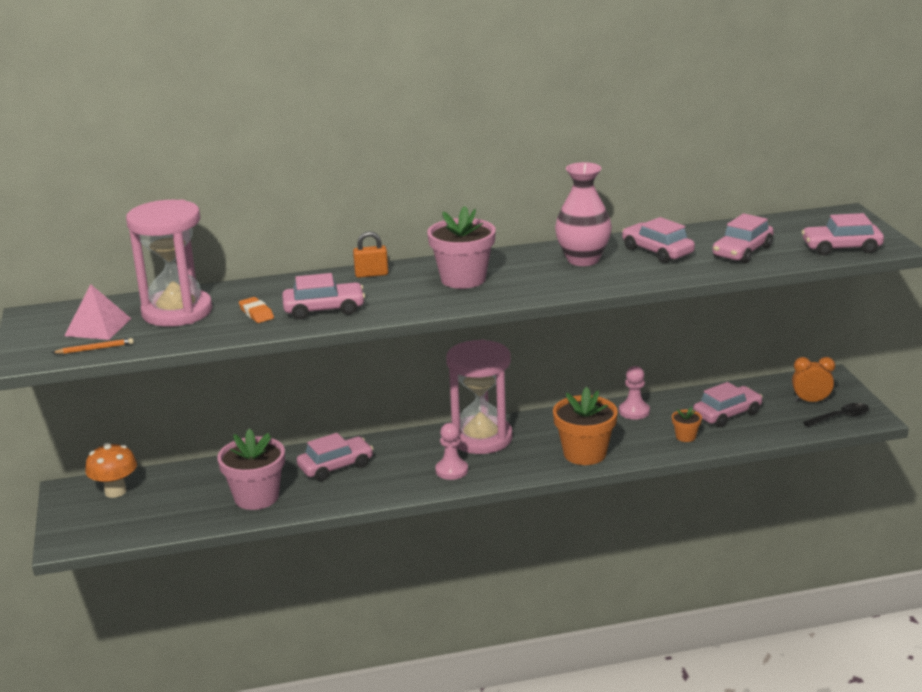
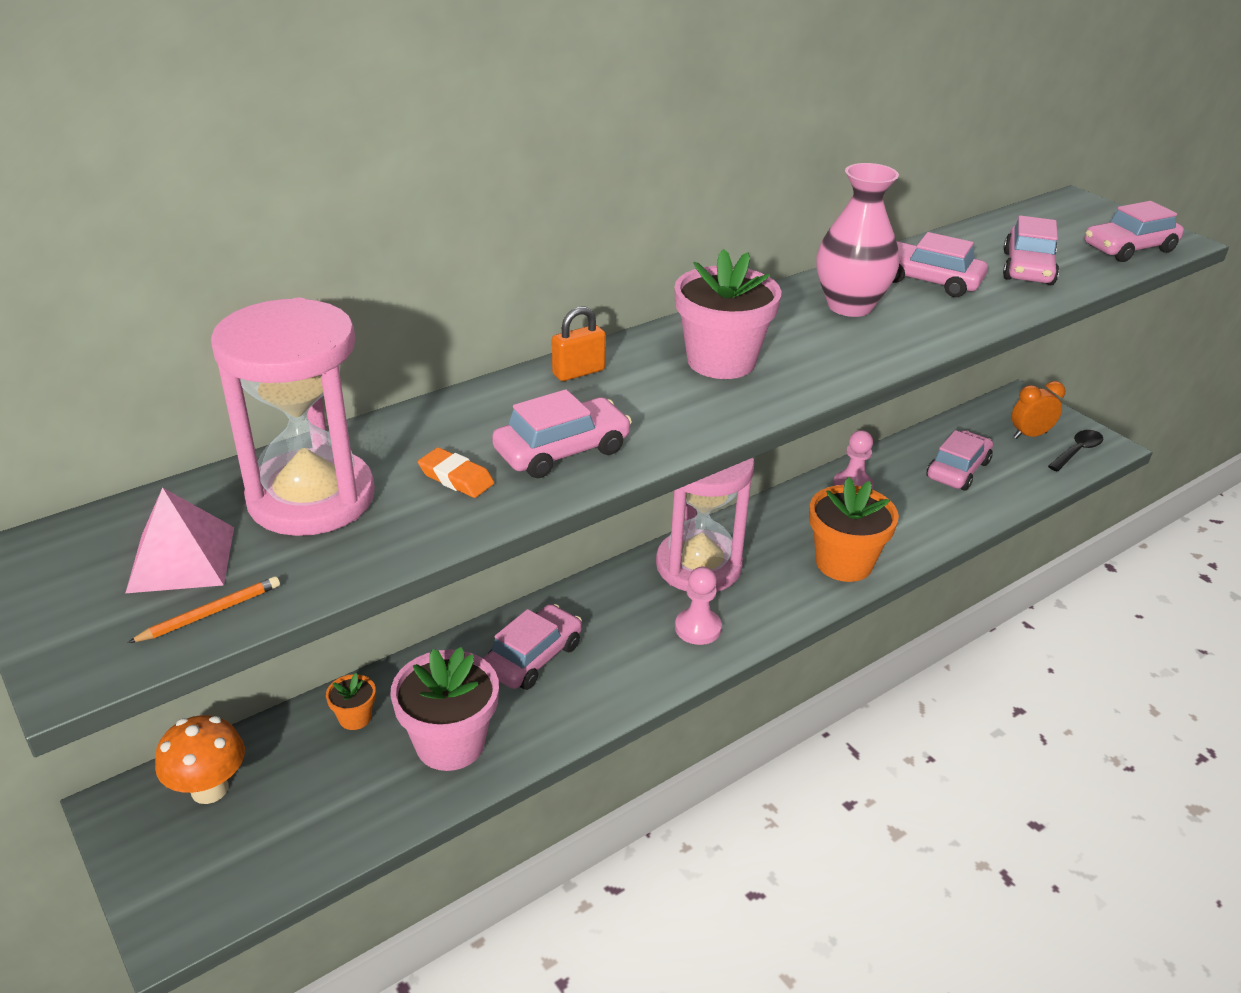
camera: 25 degrees left, 10 degrees up
orange flower pot [672,407,702,442] -> orange flower pot moved to [326,673,376,730]

